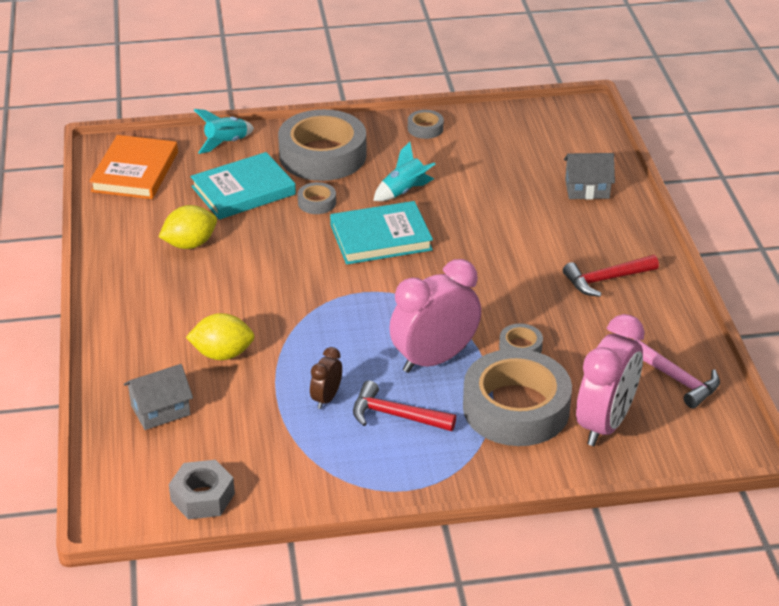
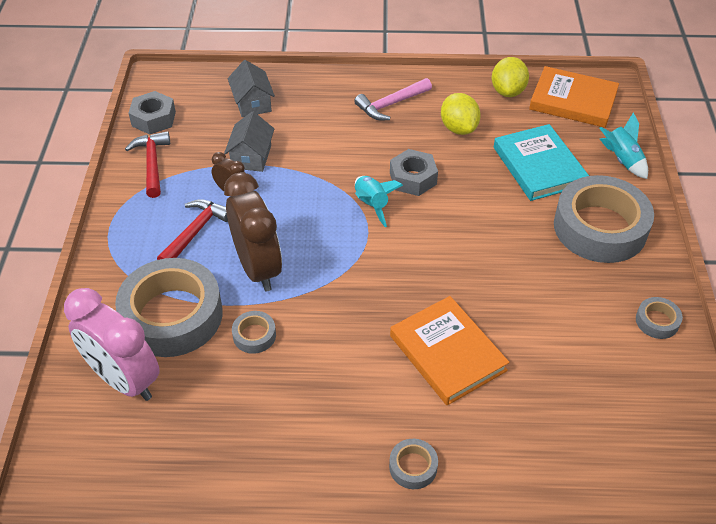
camera: 100 degrees right, 10 degrees up
yellow lemon [186,313,255,360] -> yellow lemon moved to [492,57,529,97]
grey tape [298,182,336,214] -> grey tape moved to [389,439,438,489]
turquoise book [330,201,433,264] -> none
turquoise rocket [373,142,436,201] -> turquoise rocket moved to [355,176,403,227]
pink clock [389,259,481,373] -> brown clock [224,172,282,292]
red hammer [563,255,659,297] -> red hammer moved to [125,131,170,198]
grey house [564,153,615,199] -> grey house moved to [224,111,274,172]
pink hammer [633,339,720,408] -> pink hammer moved to [354,78,432,120]
none -> grey nut [390,149,438,196]
none -> orange book [390,296,509,405]

